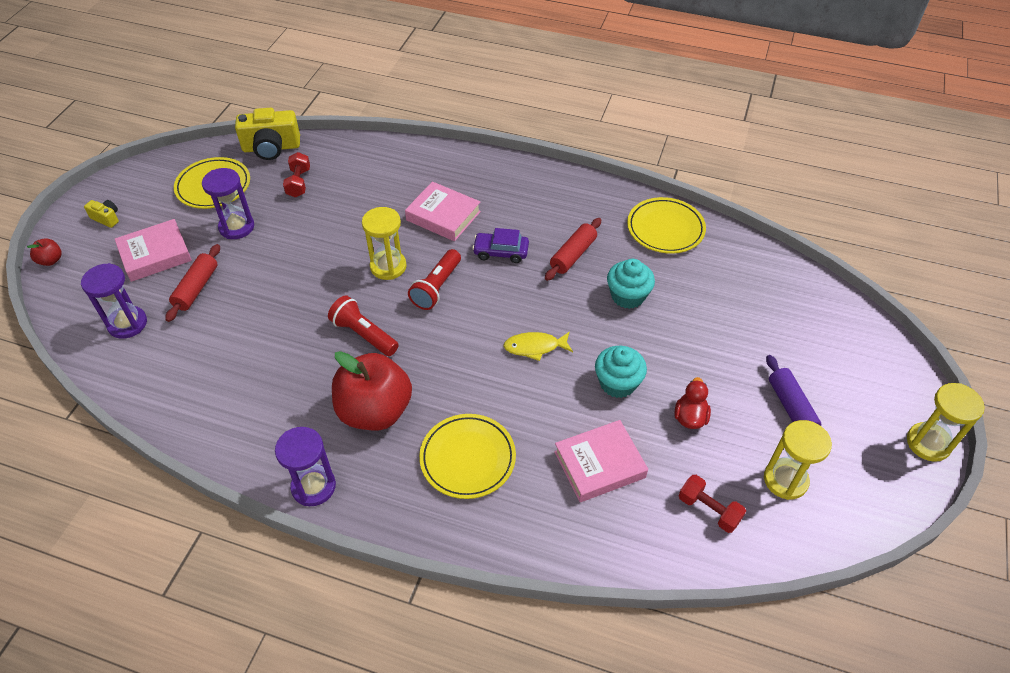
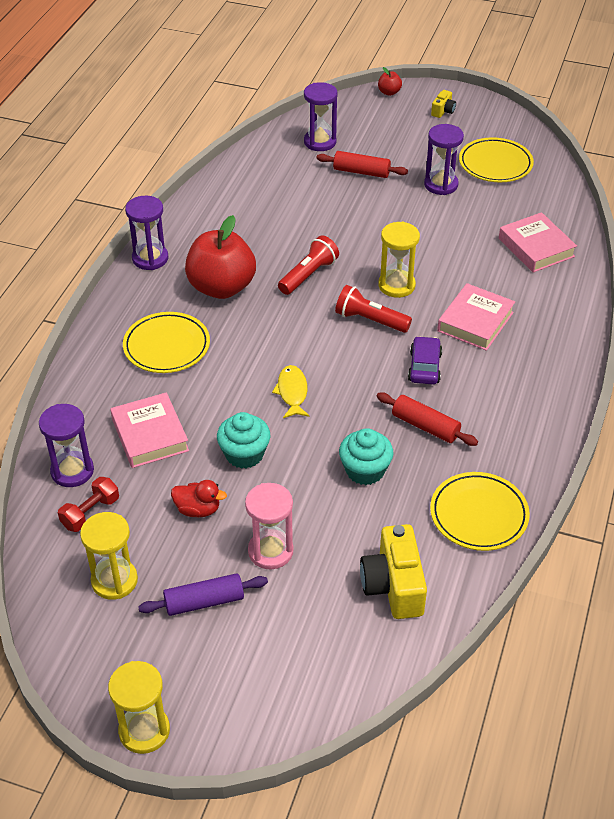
camera: 90 degrees right, 5 degrees down
pink book [115,219,192,282] -> pink book moved to [499,212,577,273]
yellow camera [235,108,300,160] -> yellow camera moved to [360,524,427,619]
red dumbbell [283,152,310,198] -> none
none -> purple hourglass [39,404,94,487]
none -> pink hourglass [245,483,294,569]

